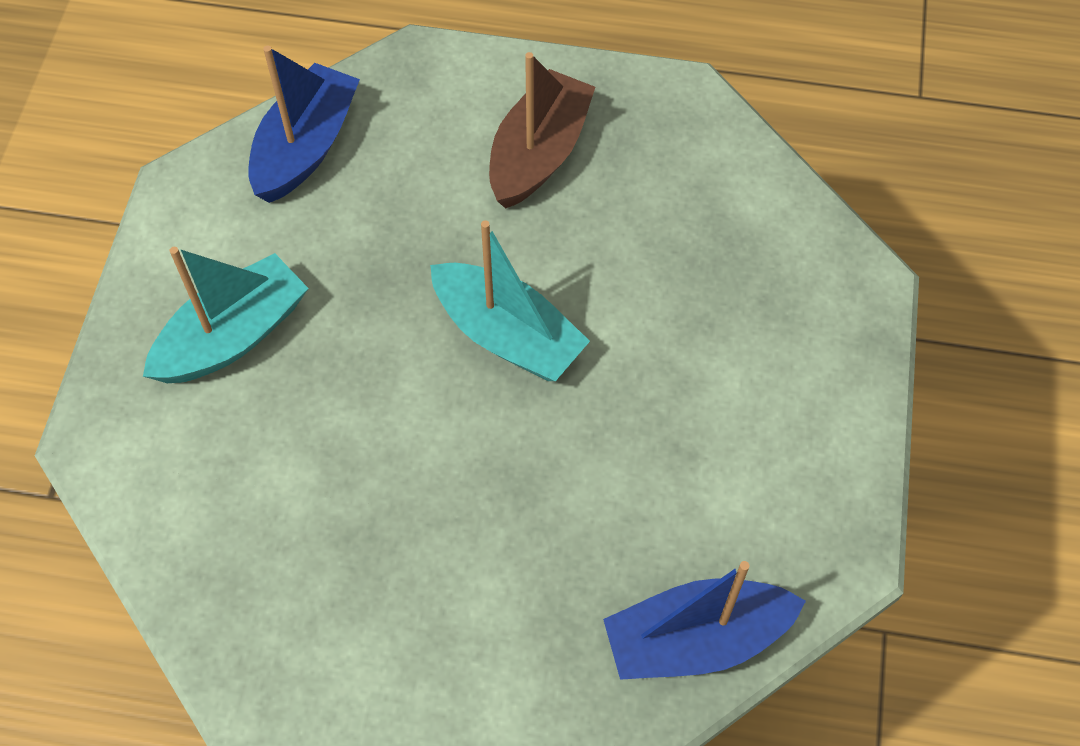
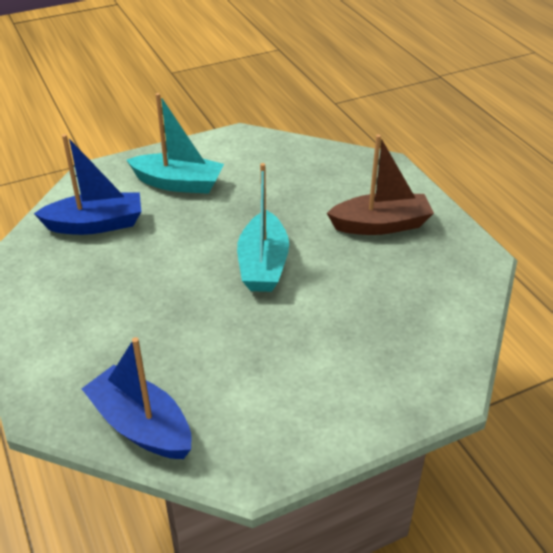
camera: 55 degrees right, 20 degrees down
blue boat [248,46,360,203] -> blue boat moved to [34,134,141,235]

